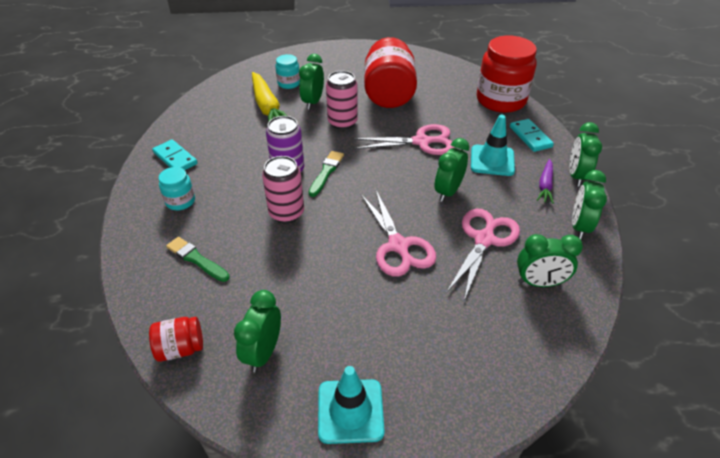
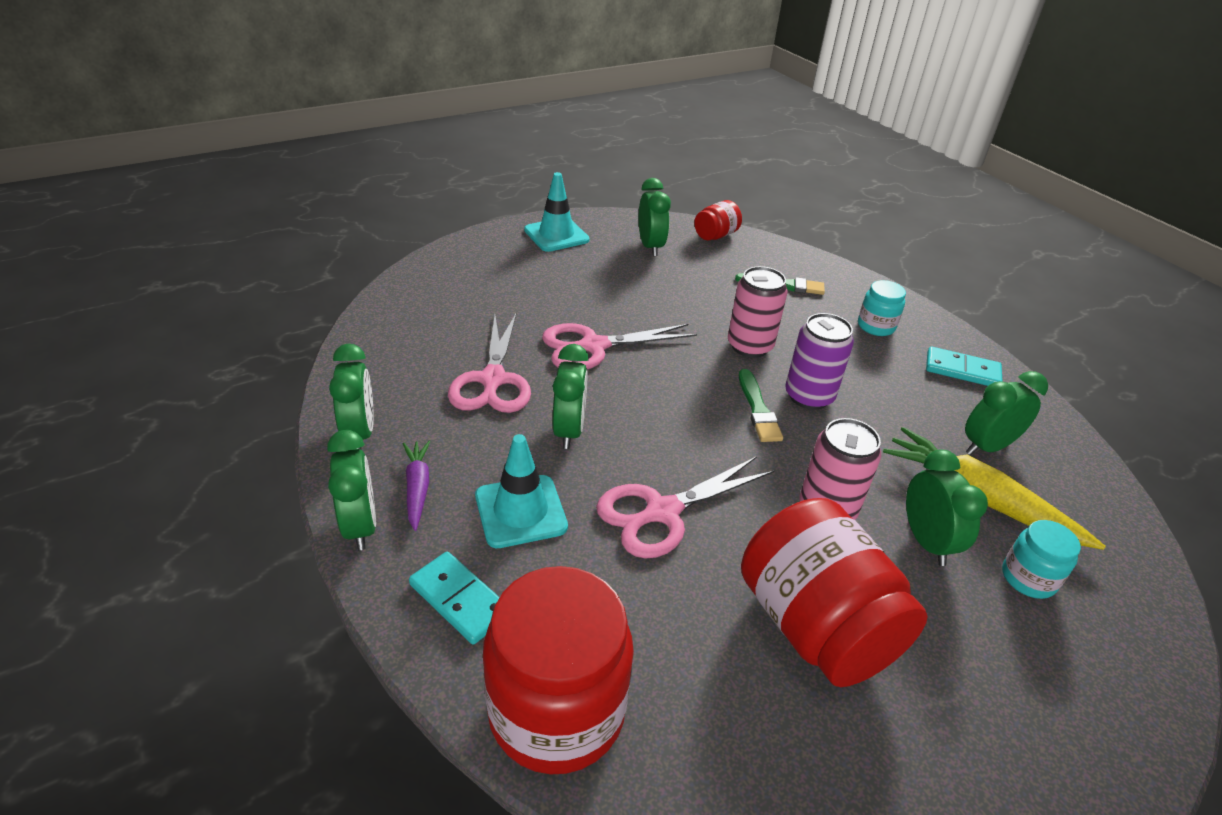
camera: 150 degrees right, 5 degrees down
pink scissors [361,190,436,277] -> pink scissors turned 60 degrees counterclockwise [542,323,697,369]
green clock [517,234,583,287] -> green clock moved to [965,371,1048,455]

